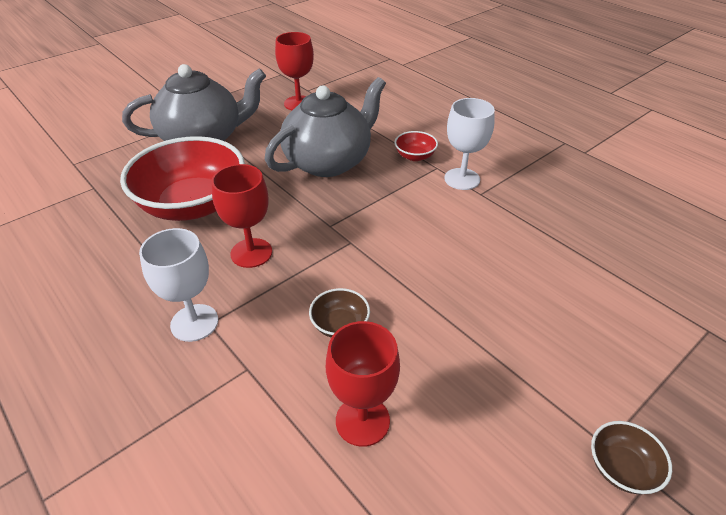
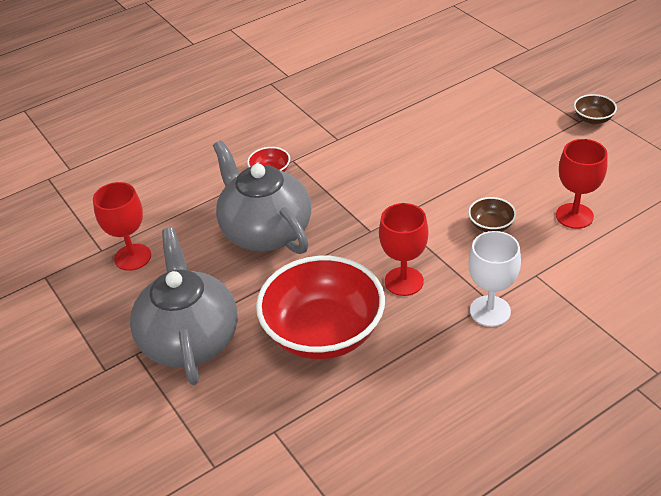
camera: 80 degrees left, 0 degrees up
white goblet [444,98,495,190] -> none

